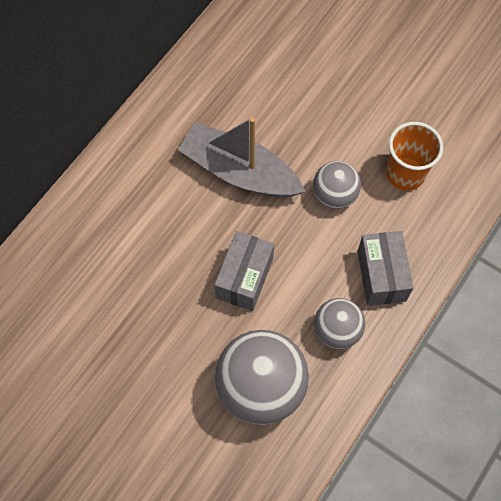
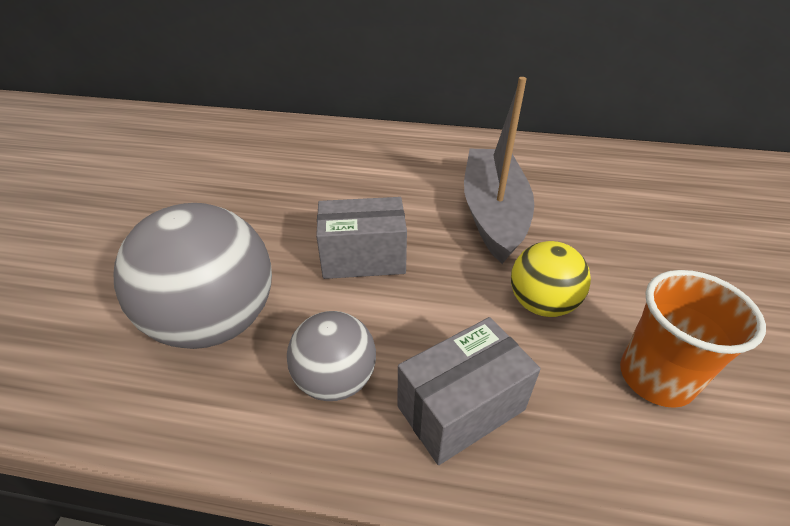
camera: 65 degrees right, 25 degrees down
grey ball [313,161,361,209] -> yellow ball [511,241,591,317]

